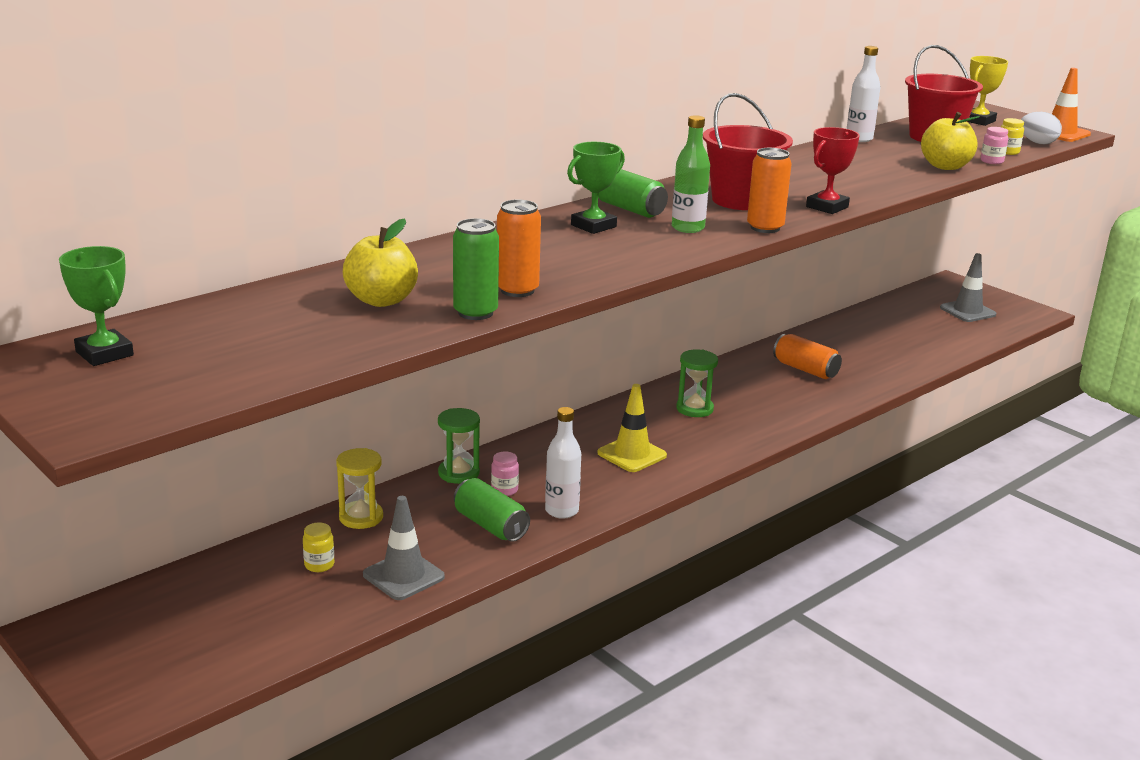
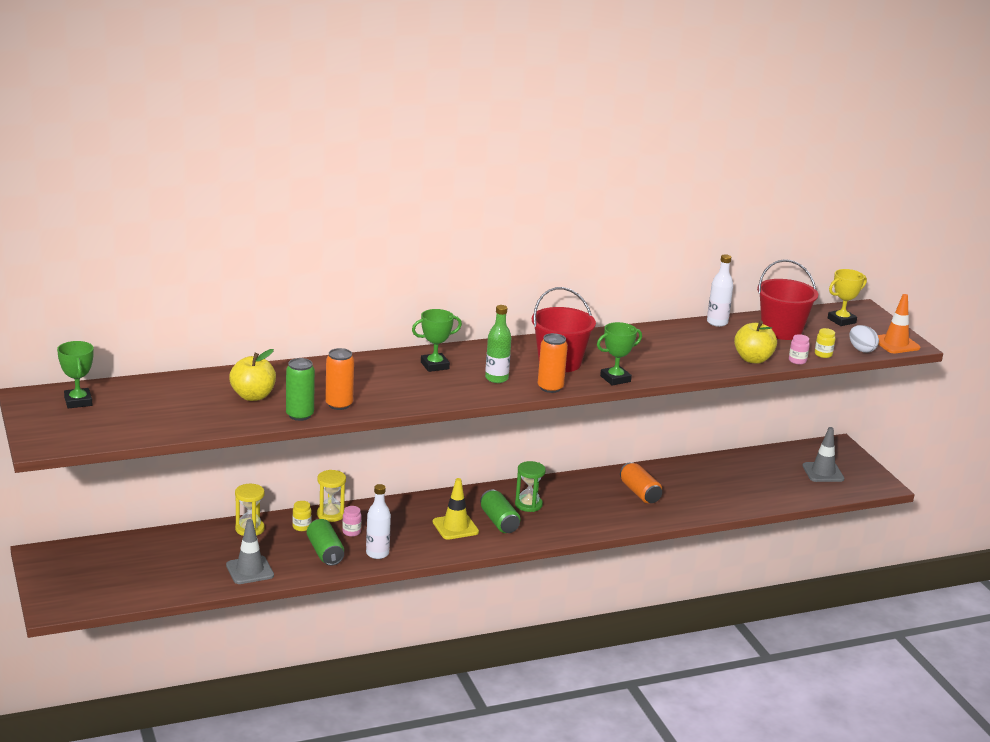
camera: 20 degrees right, 0 degrees up
yellow jar [303,523,334,572] -> yellow jar moved to [292,501,311,531]
green hourglass [438,408,480,484] -> yellow hourglass [317,470,346,522]
green can [598,169,668,218] -> green can moved to [480,489,520,533]
red trophy [806,127,860,214] -> green trophy [597,322,642,386]

